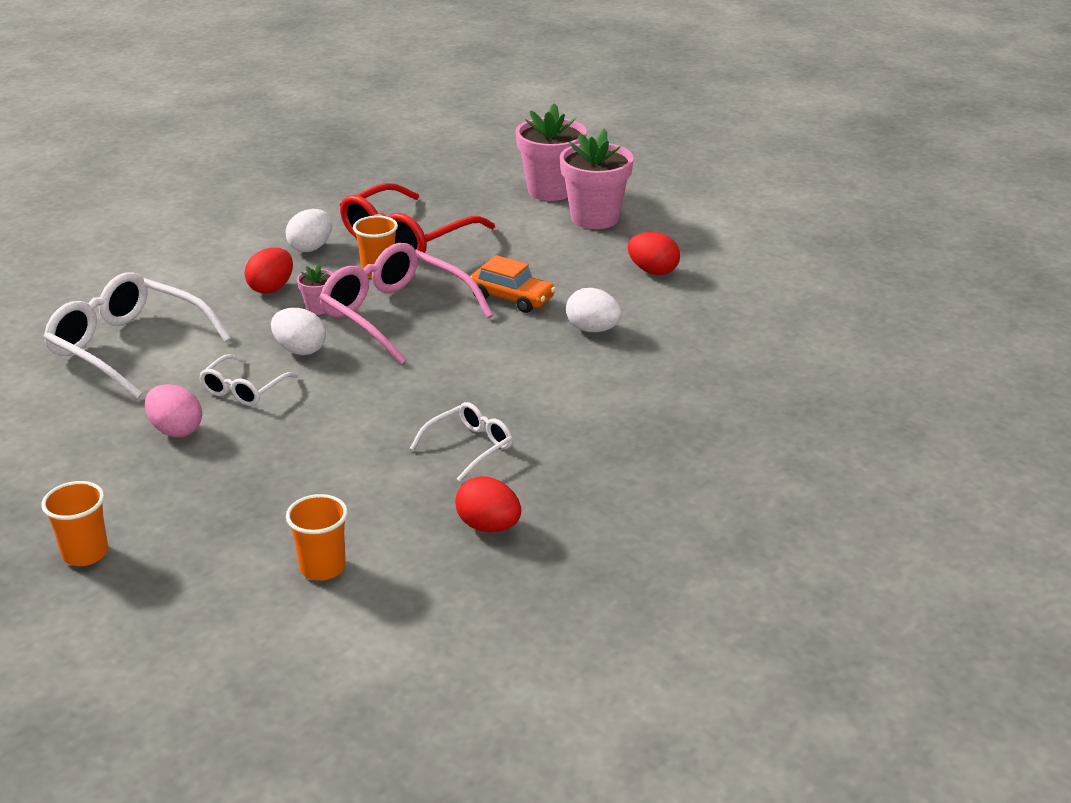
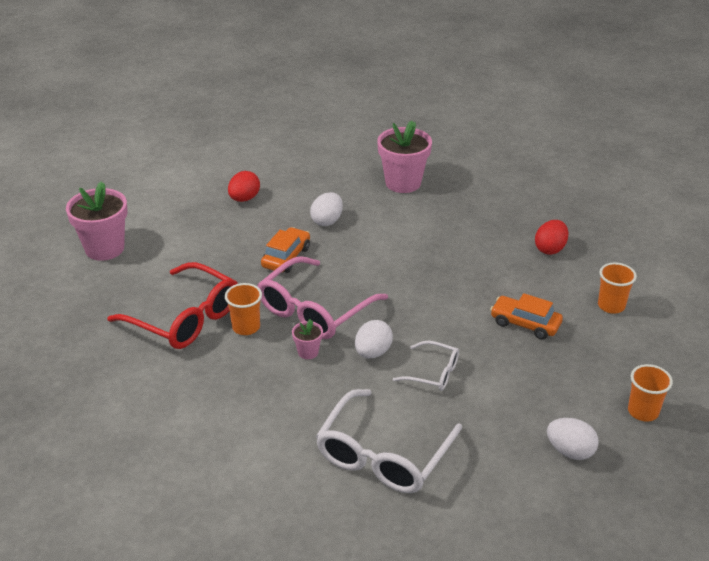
camera: 95 degrees left, 5 degrees up
pink egg [145,384,202,437] -> none
red egg [245,247,293,294] -> none
white egg [286,209,332,252] -> white egg moved to [547,418,599,460]
white glasses [410,402,512,481] -> none
pink flower pot [560,129,634,229] -> pink flower pot moved to [377,121,432,193]
none -> orange car [490,293,563,340]

